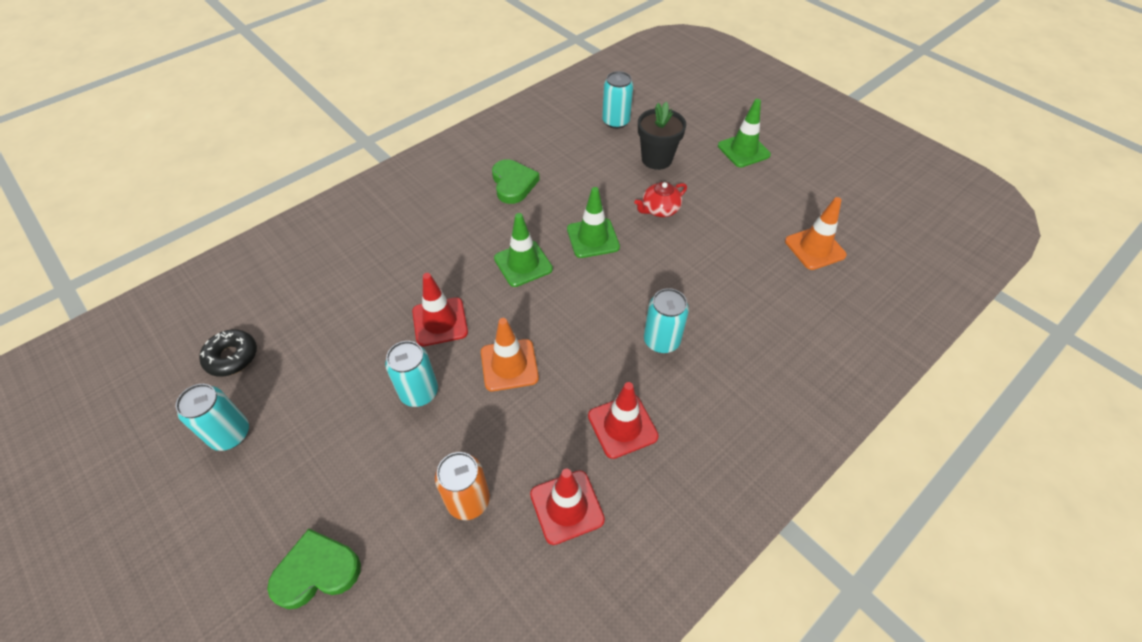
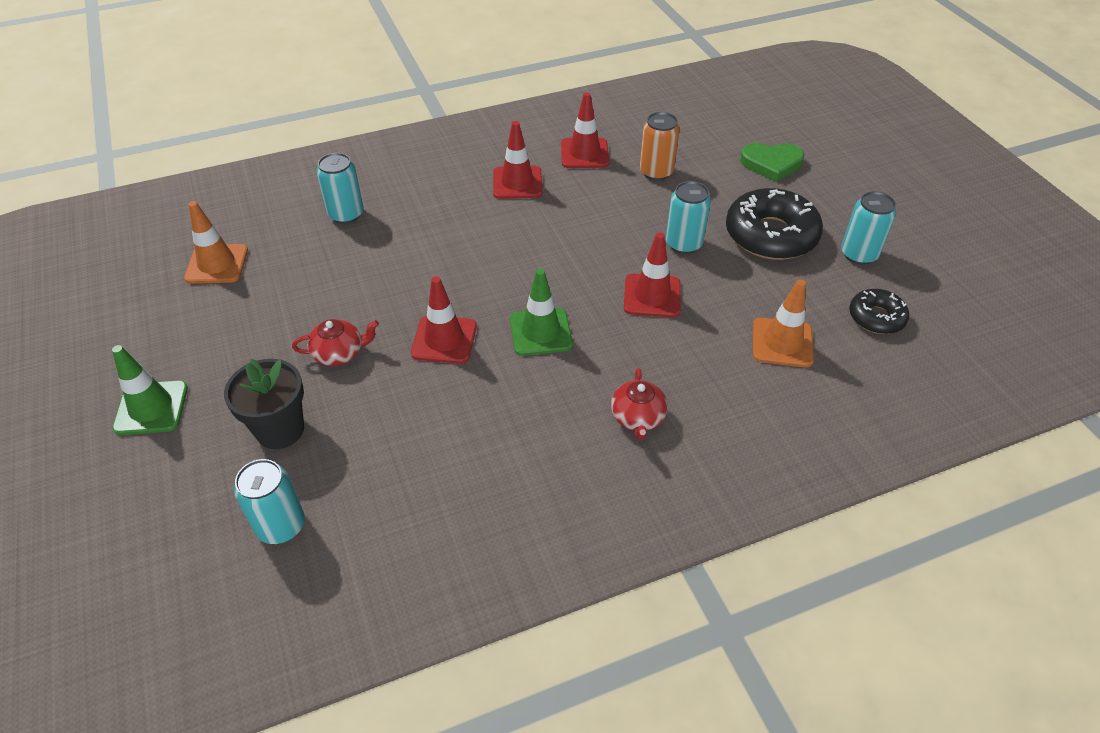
camera: 160 degrees left, 5 degrees down
orange traffic cone [481,318,539,391] -> orange traffic cone moved to [753,279,814,367]
green heart [492,159,540,204] -> none
green traffic cone [567,187,620,258] -> red traffic cone [411,276,477,364]
turquoise can [644,288,689,353] -> turquoise can moved to [317,153,364,224]
none -> red teapot [611,368,668,440]
none -> black donut [726,188,823,260]

